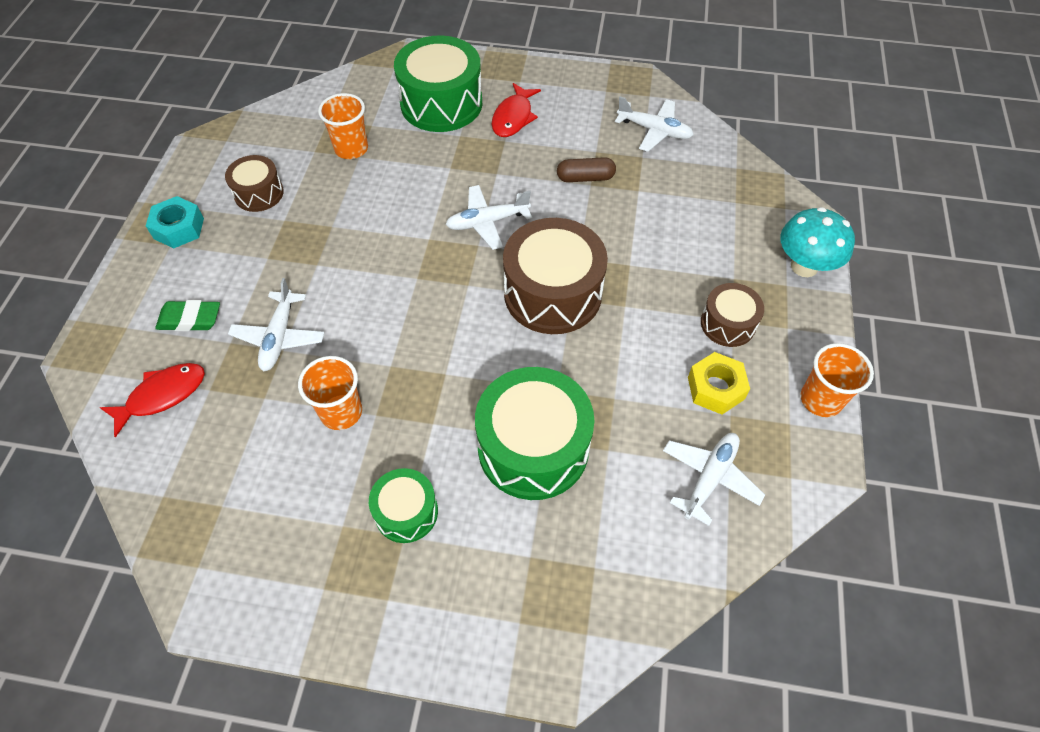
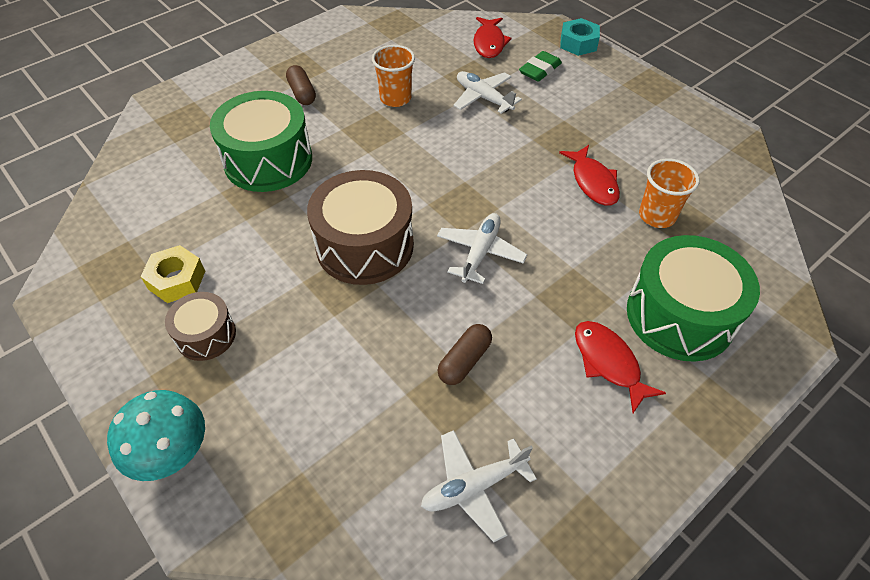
camera: 130 degrees right, 5 degrees down
turquoise nut [146,196,204,248] -> turquoise nut moved to [560,18,600,56]
brown drum [225,155,284,212] -> none
green drum [369,468,438,543] -> brown capsule [286,65,316,105]
white plane [663,433,765,526] -> none
orange cup [801,343,874,417] -> none
none -> red fish [559,145,620,206]

